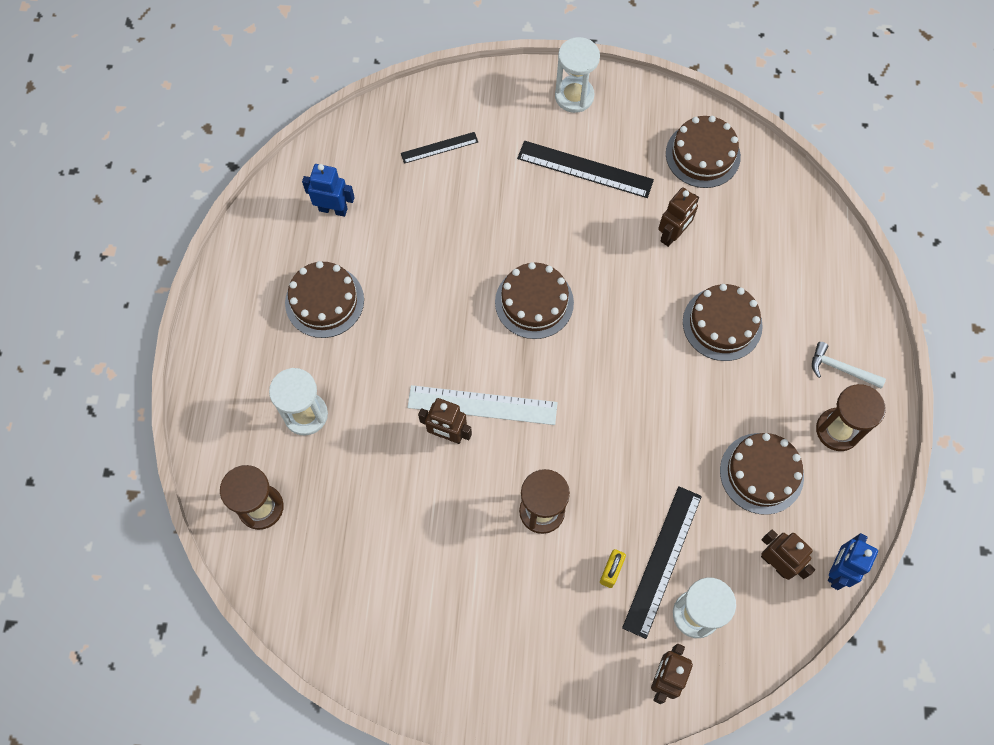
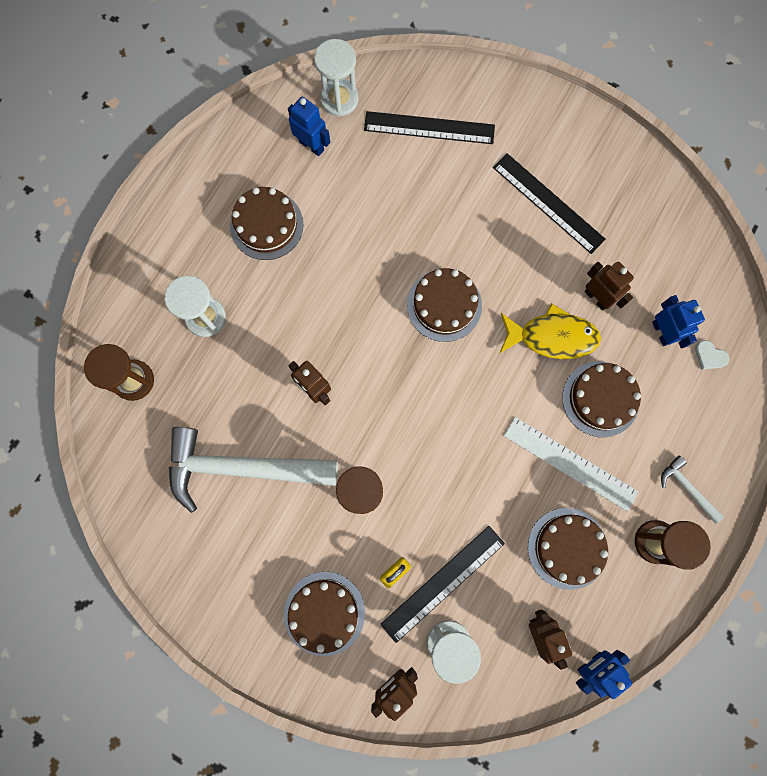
camera: 25 degrees right, 10 degrees up
black ruler [401,132,478,164] -> black ruler [364,111,495,144], size x1.74
white ruler [407,385,558,425] -> white ruler moved to [504,417,639,511]
white hourglass [555,37,600,113] -> white hourglass moved to [314,39,359,117]
brown robot [658,188,699,247] -> brown robot turned 105 degrees counterclockwise [584,262,634,311]
brown cake [666,116,741,188] -> brown cake moved to [284,572,365,656]
none -> white hammer [169,427,338,513]
none -> yellow fish [500,303,601,359]
none -> blue robot [652,295,705,349]
none -> white heart [695,340,729,370]

